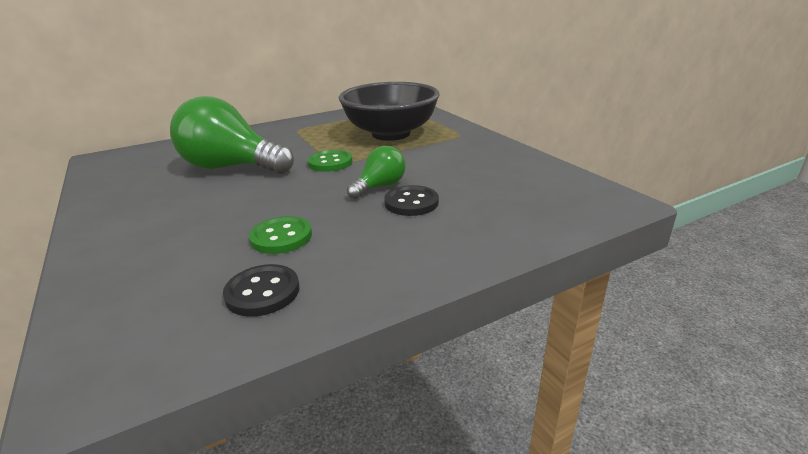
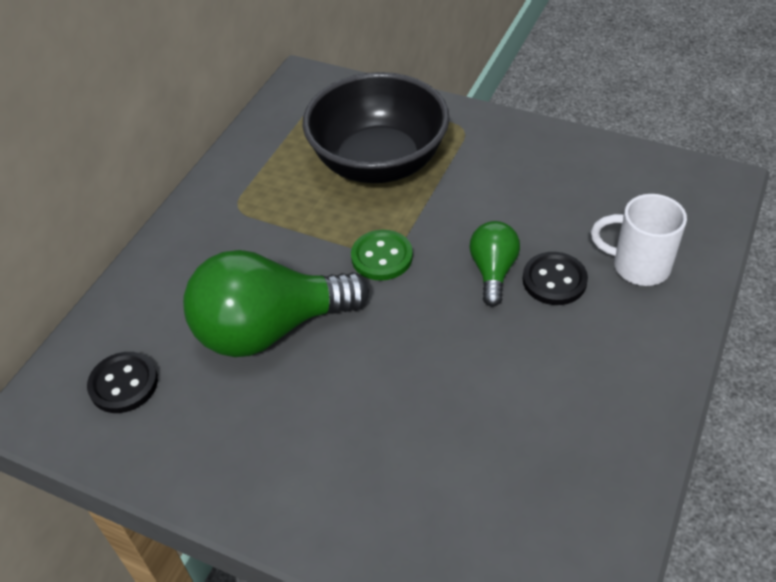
camera: 35 degrees left, 20 degrees up
black button [223,264,300,317] -> black button moved to [87,352,158,413]
green button [249,216,312,254] -> none
none -> white mug [591,194,687,286]

